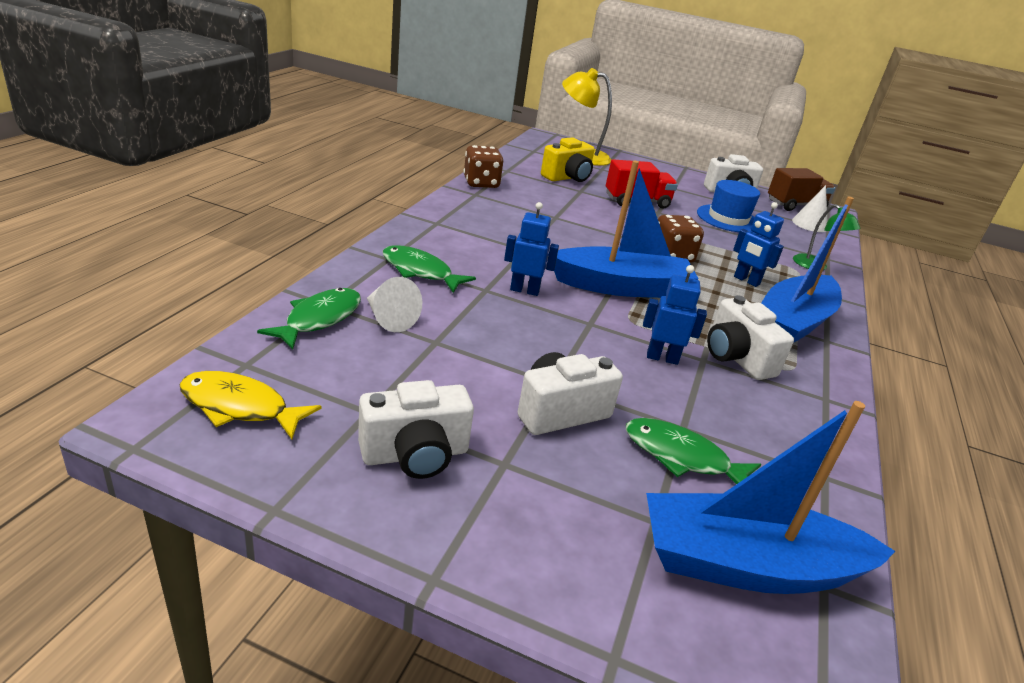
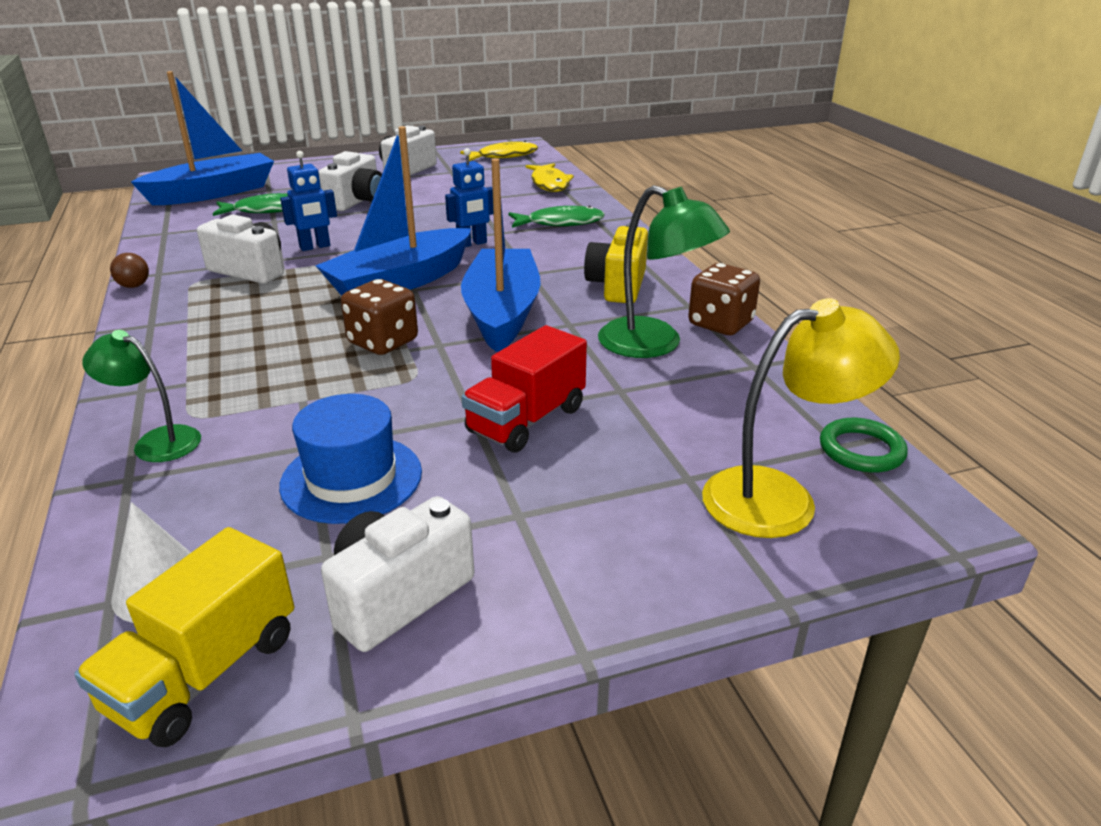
camera: 145 degrees right, 0 degrees up
green fish [257,288,361,350] -> yellow fish [525,163,574,192]
white cone [367,277,422,332] -> none
yellow camera [541,137,595,182] -> yellow camera moved to [584,223,648,303]
blue robot [733,202,784,287] -> none
blue boat [761,197,854,342] -> blue boat moved to [461,158,541,352]
brown truck [768,168,835,211] -> yellow truck [74,527,294,747]
none -> brown ball [110,253,149,288]
none -> green lamp [598,185,730,358]
none -> green ring [820,418,908,473]

